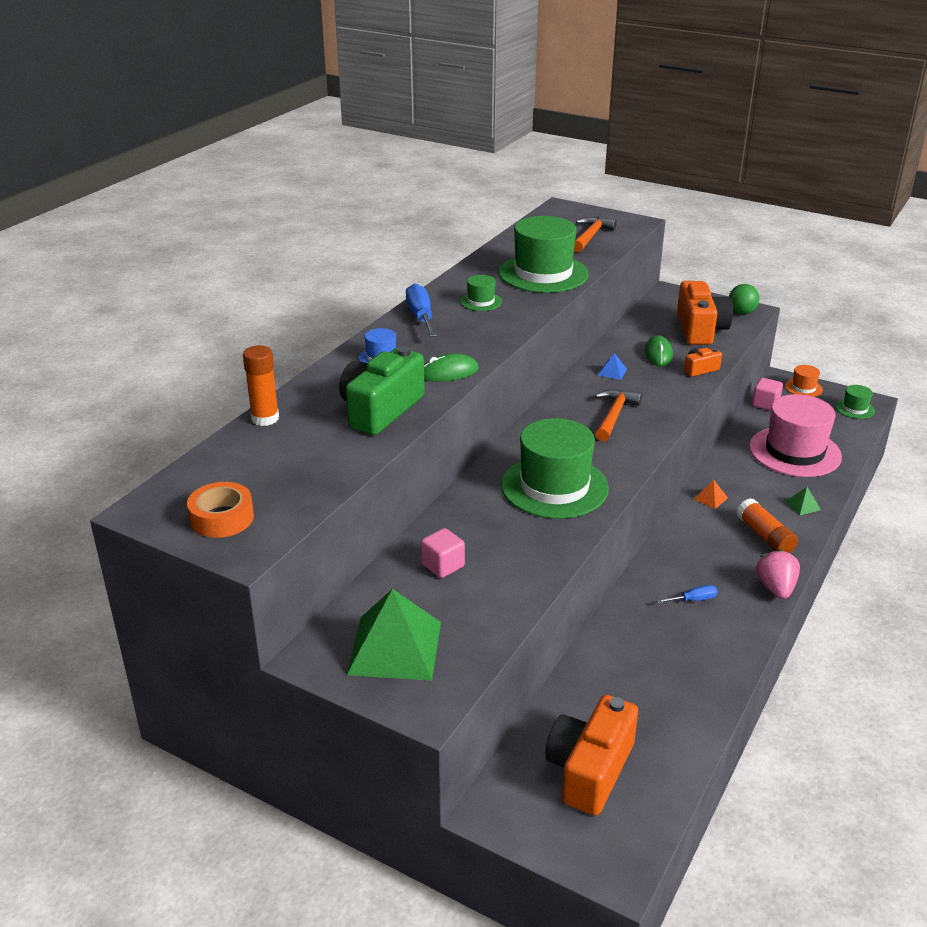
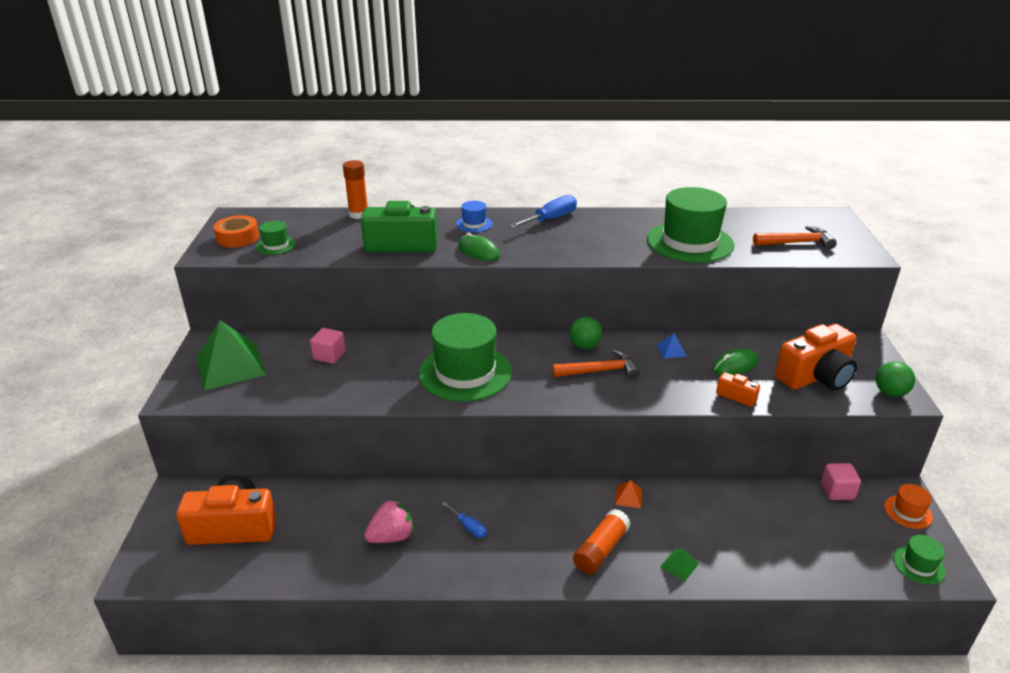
camera: 60 degrees right, 0 degrees up
green hat [460,275,502,311] -> green hat moved to [256,221,296,255]
pink hat [749,394,842,477] -> none
pink strawberry [756,549,800,599] -> pink strawberry moved to [364,499,414,543]
none -> green ball [569,317,602,349]

